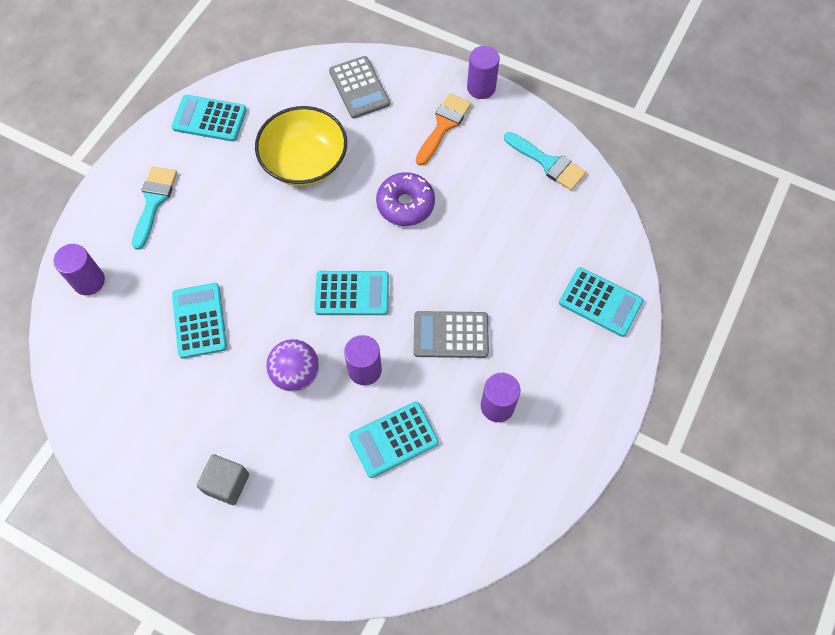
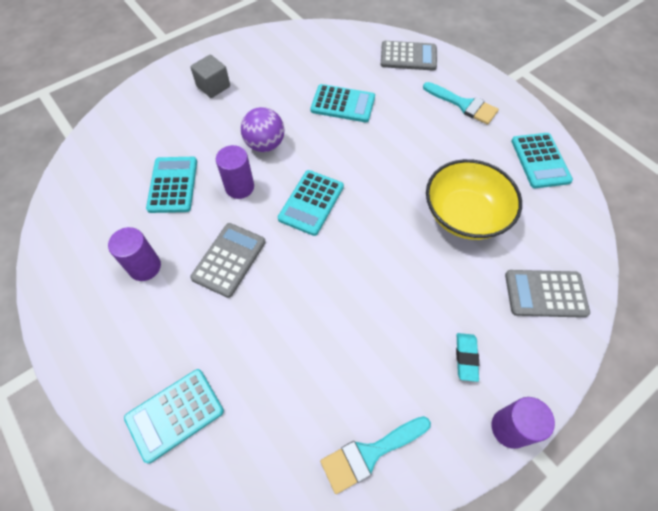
camera: 115 degrees right, 5 degrees down
purple cylinder [53,244,105,295] -> grey calculator [381,41,437,71]
turquoise calculator [171,95,247,141] -> turquoise calculator turned 135 degrees clockwise [511,133,573,188]
purple donut [376,172,435,226] -> none
orange brush [416,93,471,166] -> turquoise eraser [456,333,479,382]

